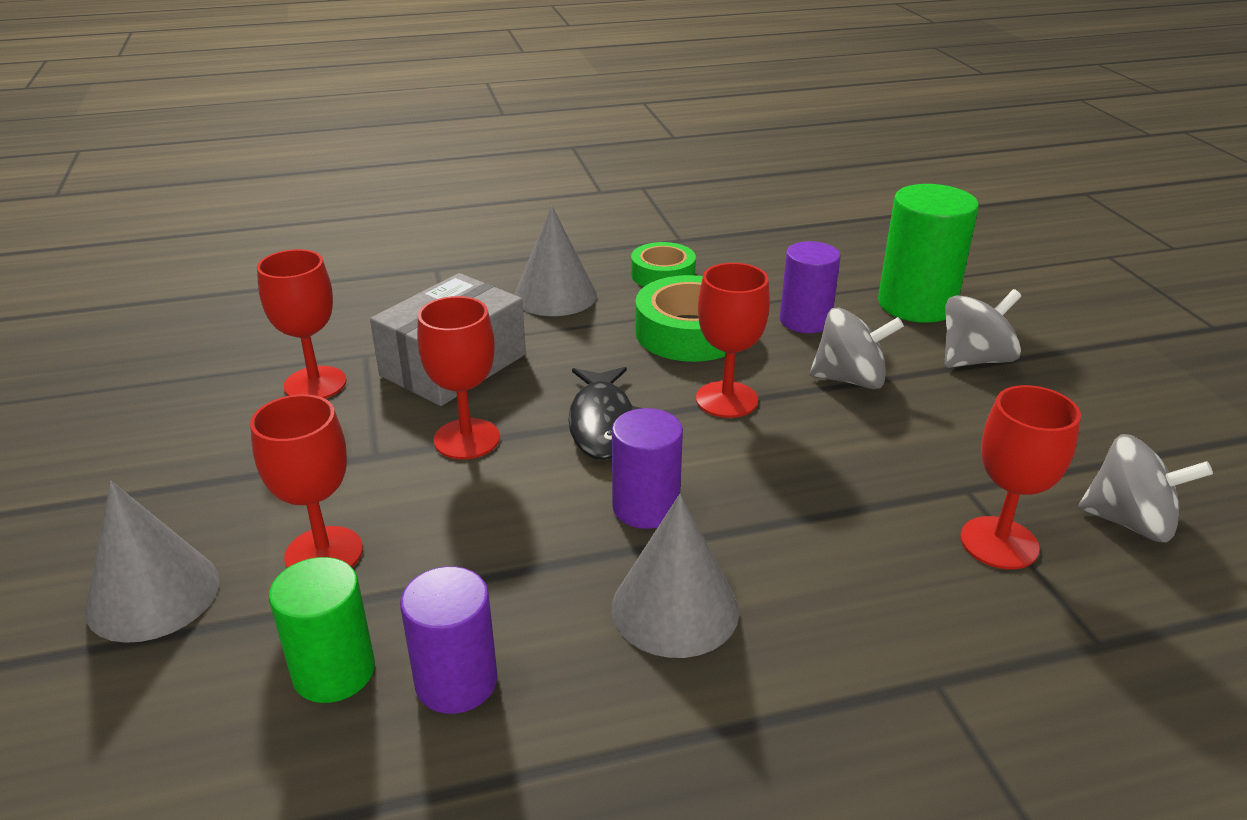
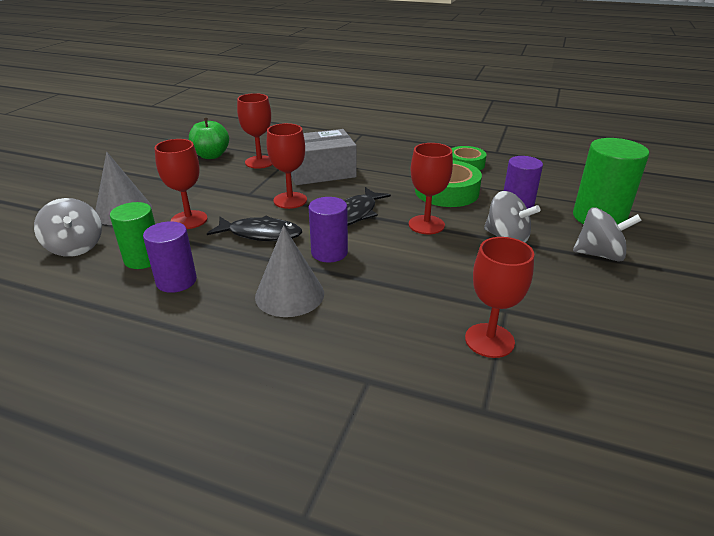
camera: 35 degrees right, 0 degrees up
grey cone [514,205,597,316] -> none
grey spinning top [1078,434,1213,543] -> grey spinning top moved to [34,198,102,257]
none -> green apple [189,118,229,159]
none -> black fish [207,215,302,241]

